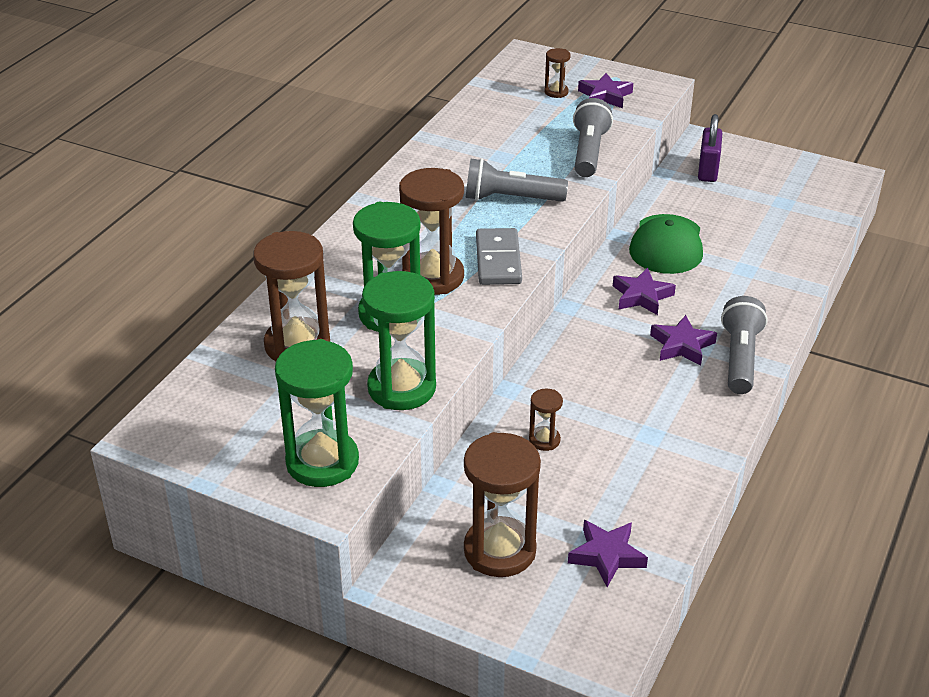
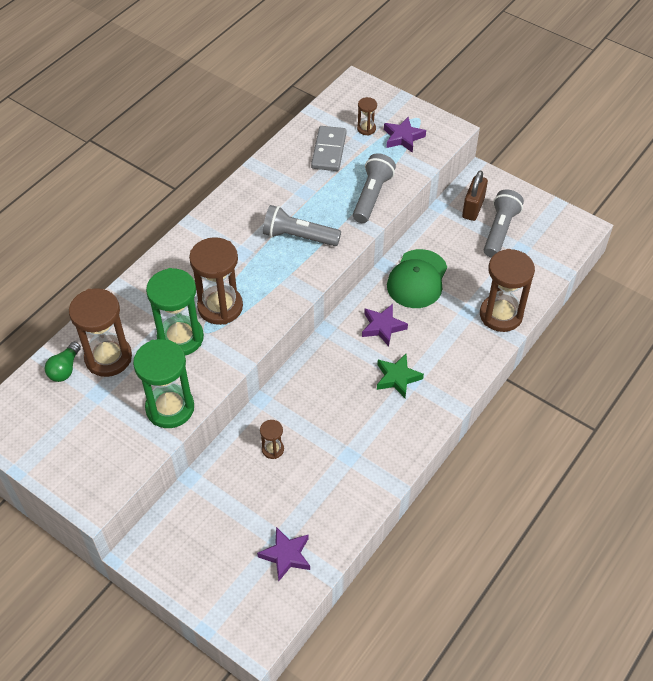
camera: 10 degrees right, 15 degrees up
green hourglass [275,339,359,487] -> none
brown hourglass [464,432,541,577] -> brown hourglass moved to [480,249,535,332]
grey domino [476,228,522,285] -> grey domino moved to [311,126,347,171]
purple star [650,315,717,366] -> green star [377,354,424,398]
purple padlock [698,114,722,182] -> brown padlock [462,170,488,221]
grey flashlight [721,296,767,394] -> grey flashlight moved to [484,190,524,258]
none -> green light bulb [45,342,81,382]

